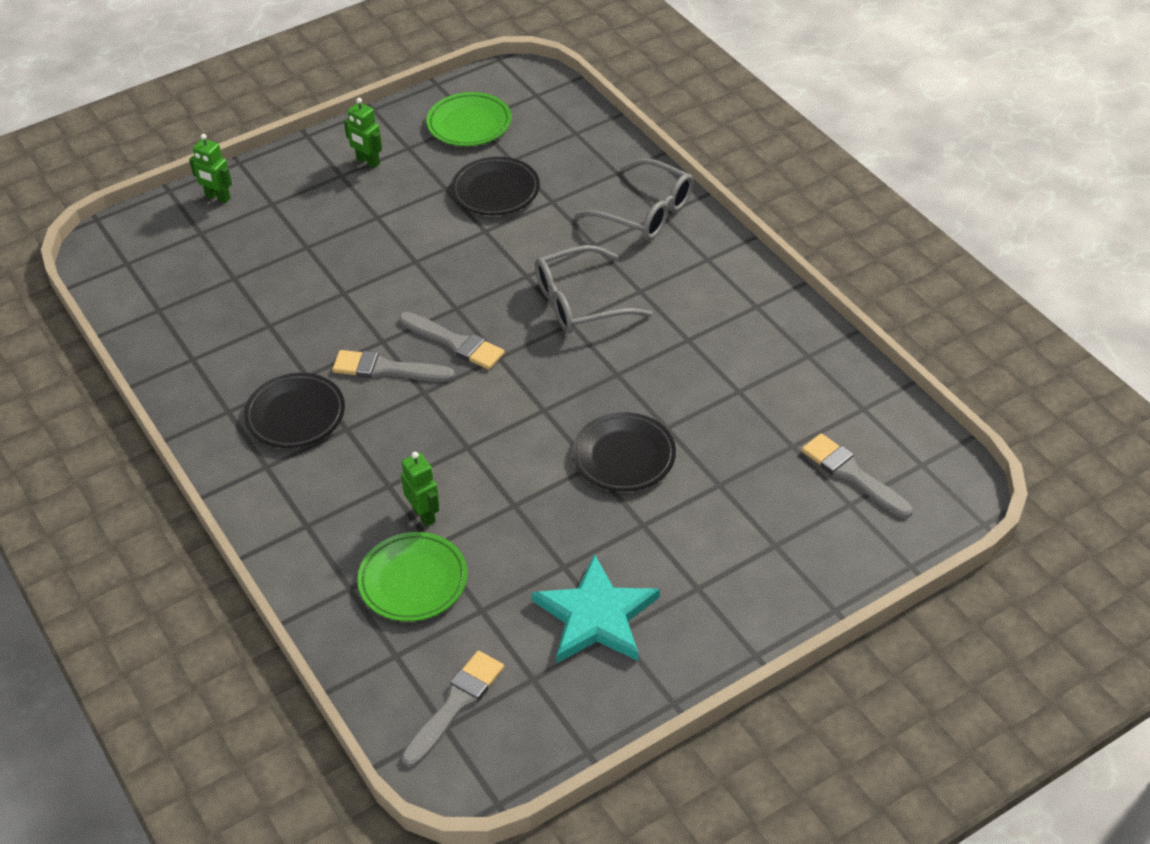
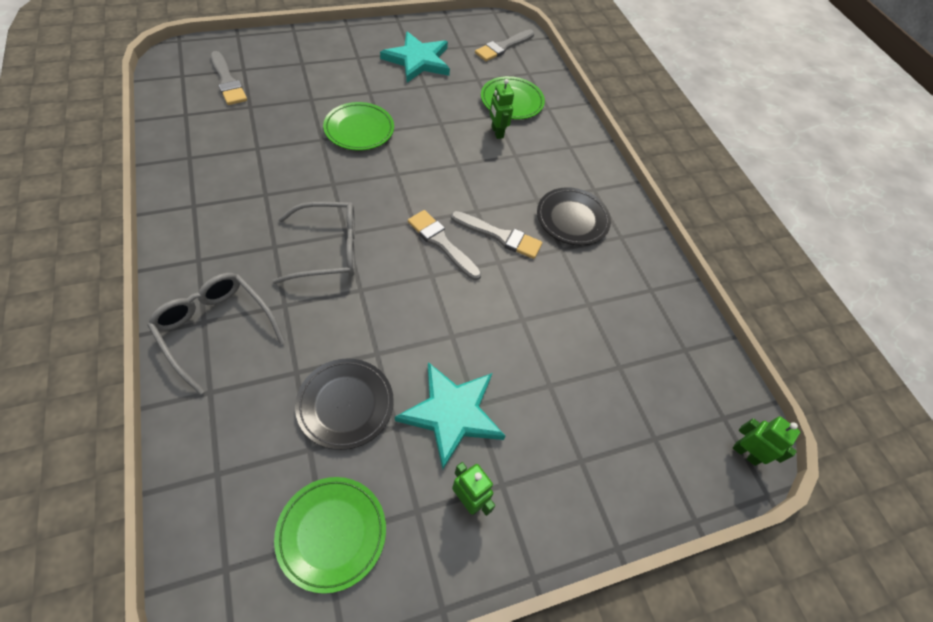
camera: 175 degrees left, 10 degrees up
green robot [189,134,232,203] -> green robot moved to [733,416,800,466]
black plate [572,412,676,492] -> green plate [323,102,394,151]
none -> turquoise star [395,362,505,470]

